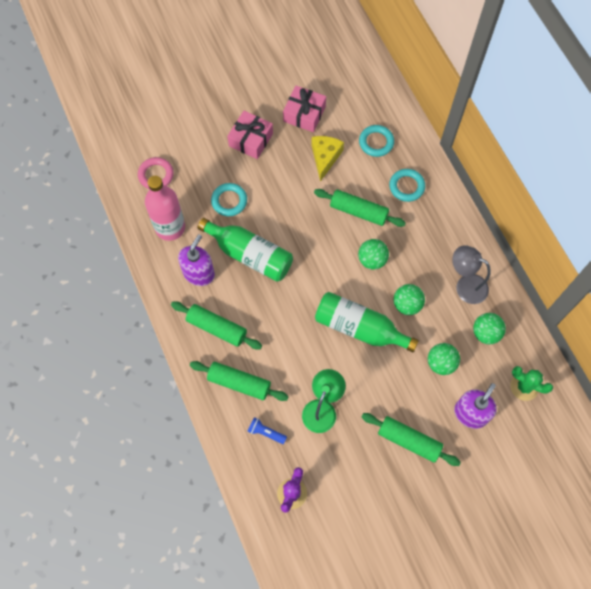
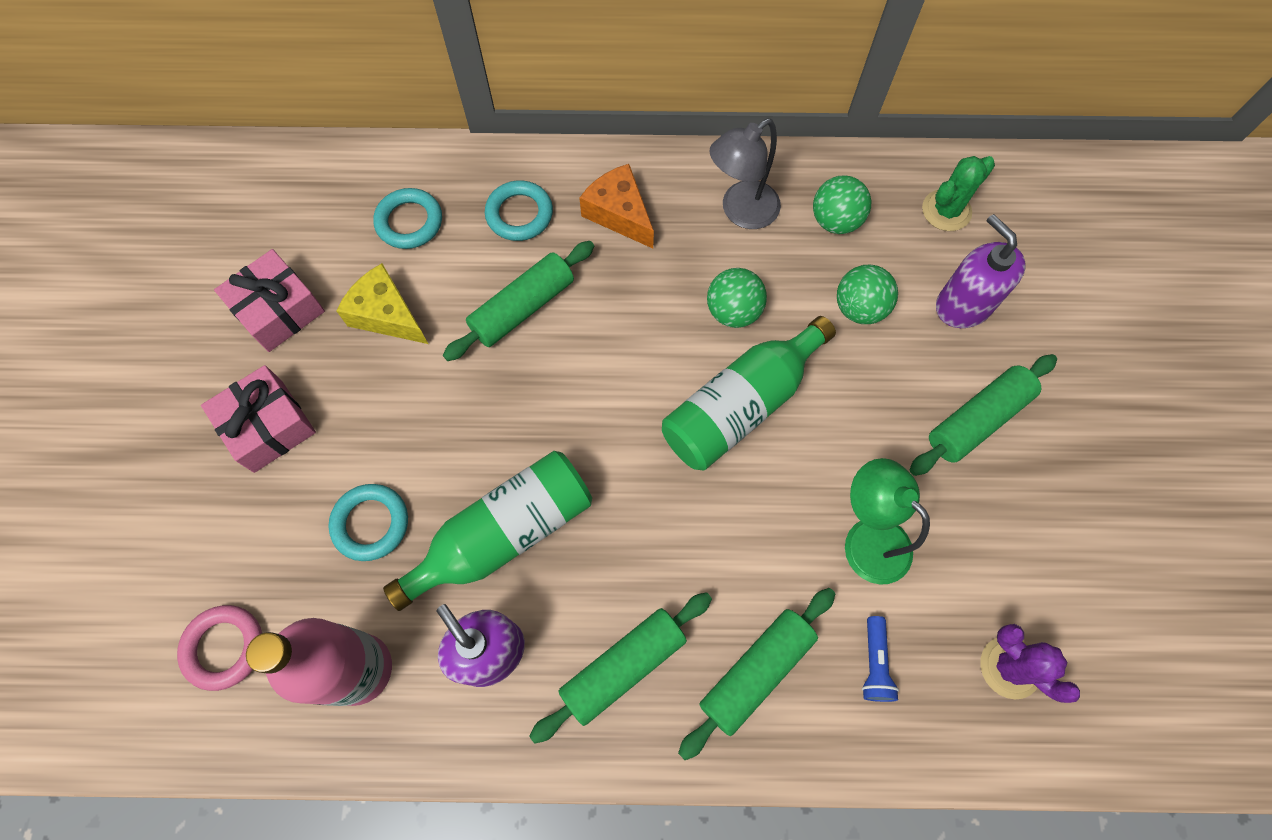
camera: 65 degrees left, 0 degrees up
blue flashlight [248,417,287,444] -> blue flashlight turned 45 degrees counterclockwise [862,616,899,702]
green ball [358,239,389,270] -> none
none -> orange cheese [579,164,654,248]

